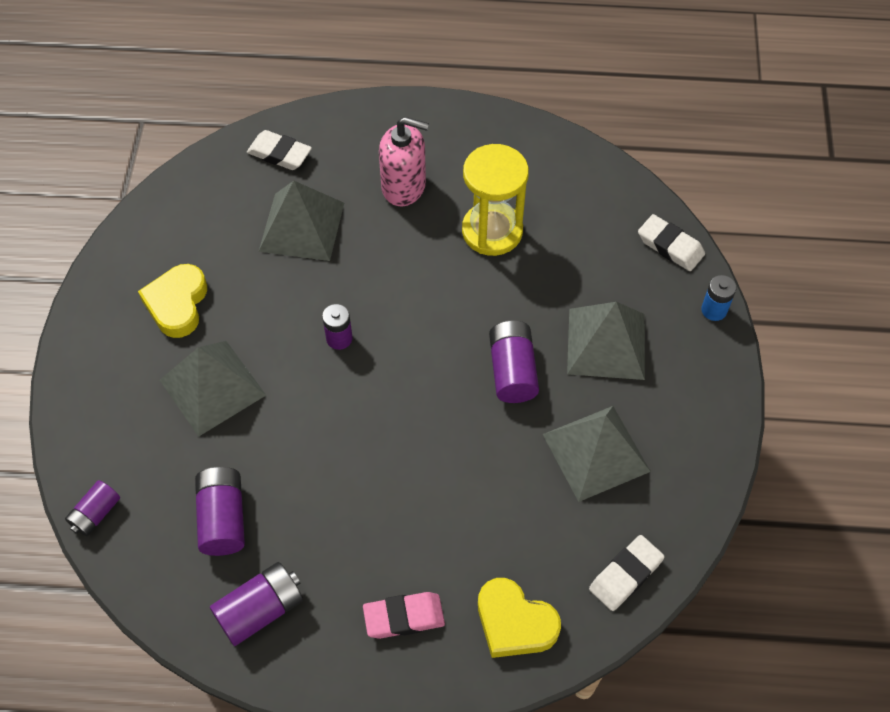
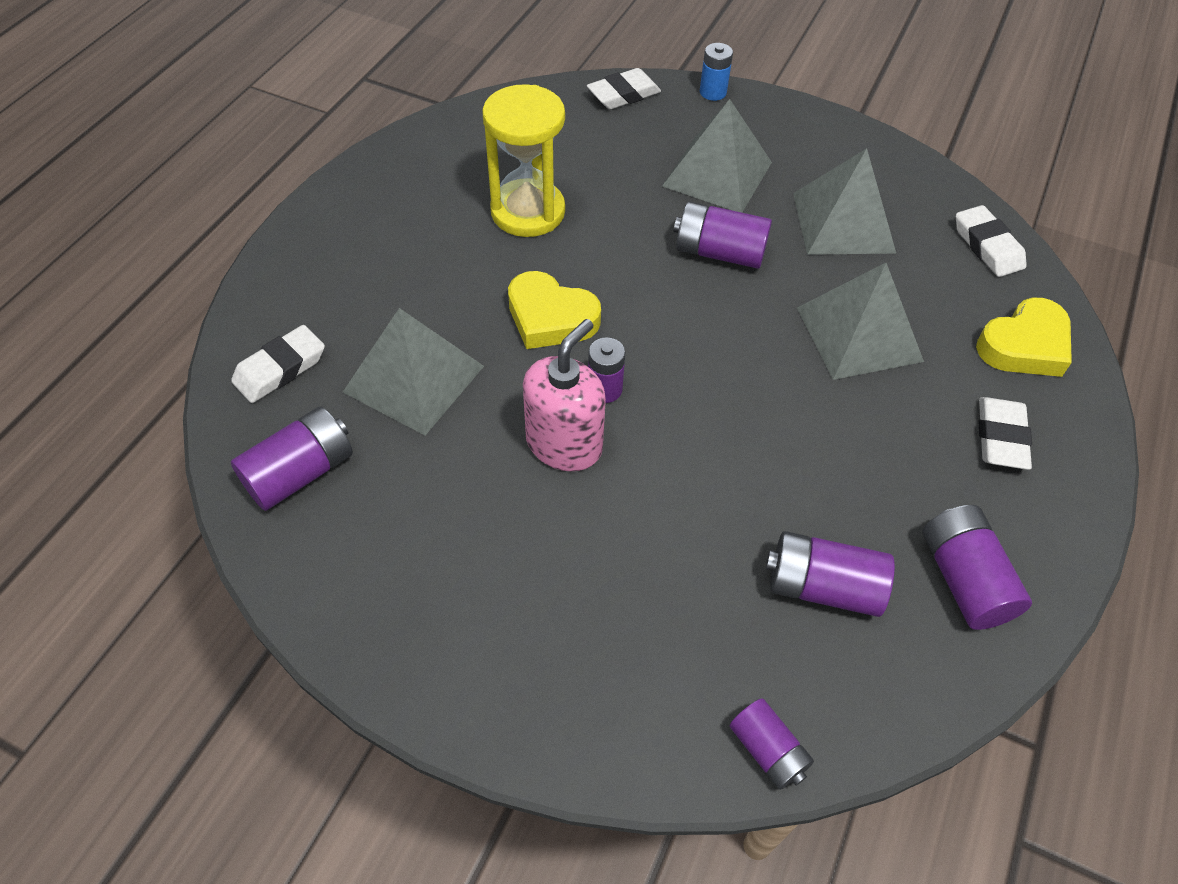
camera: 70 degrees left, 5 degrees down
yellow heart [138,264,207,338] -> yellow heart moved to [508,271,601,349]
grey pyramid [160,341,266,437] -> grey pyramid moved to [797,263,924,380]
pink eraser [363,592,445,639] -> white eraser [978,397,1032,470]
pink soap dispenser [379,117,429,206] -> pink soap dispenser moved to [523,319,606,471]
none -> purple battery [231,407,353,511]

